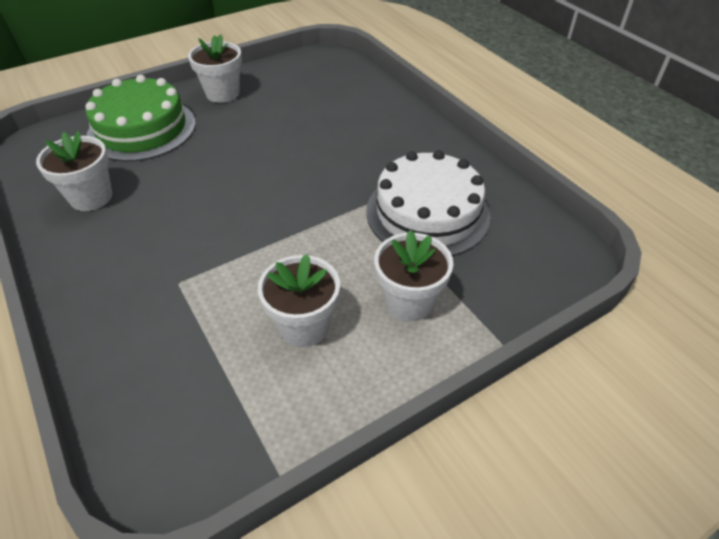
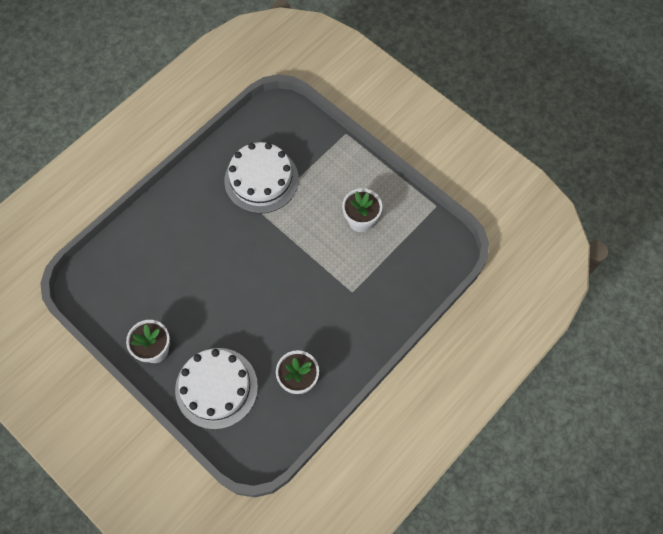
camera: 105 degrees left, 20 degrees up
green cake [85,75,196,162] -> white cake [175,348,258,429]
white flower pot [374,230,454,322] -> none

